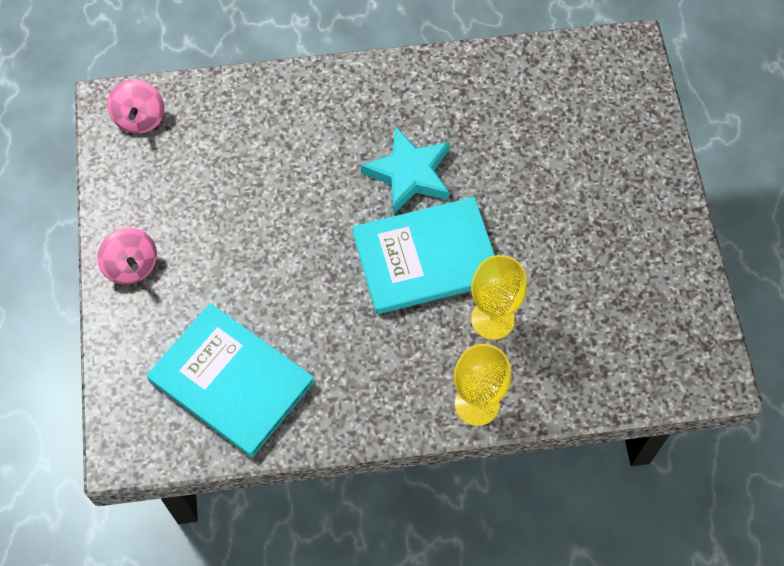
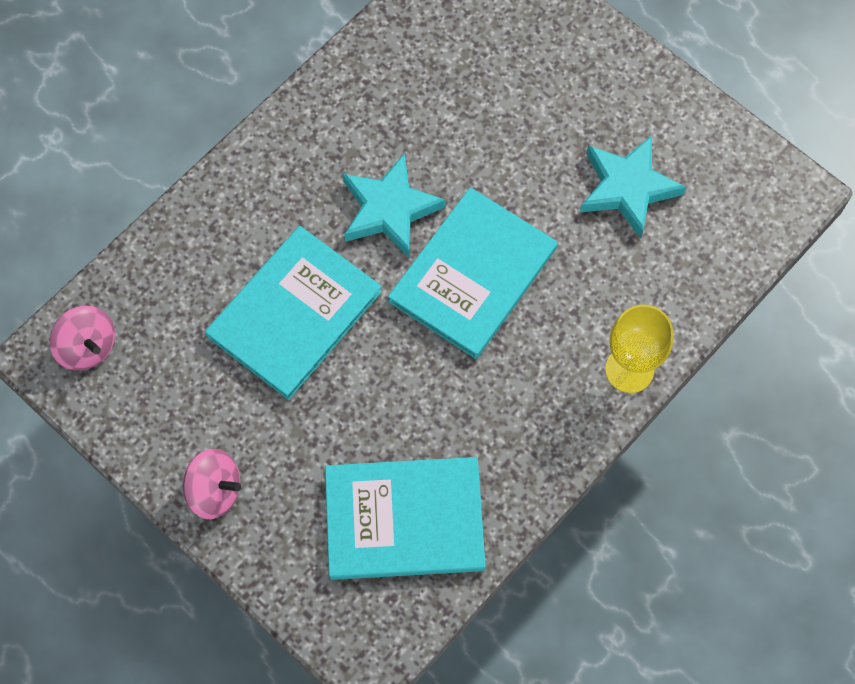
camera: 40 degrees left, 5 degrees up
yellow goblet [471,255,527,340] -> none
none -> turquoise book [205,226,382,400]
none -> turquoise star [580,135,686,238]

